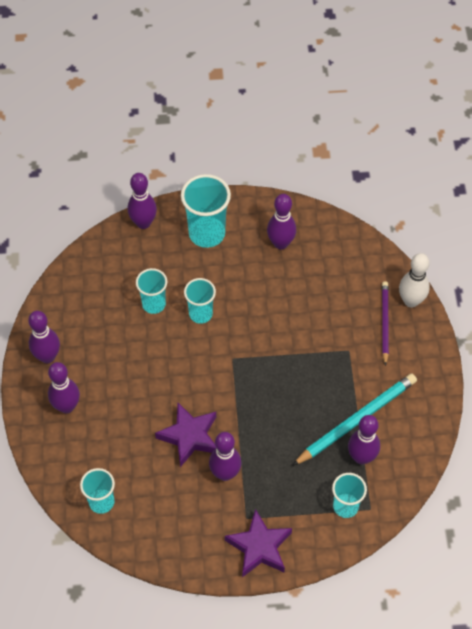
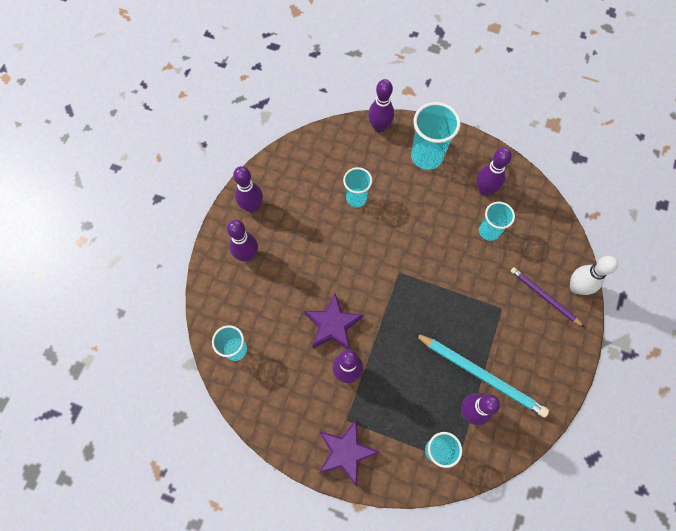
camera: 25 degrees right, 10 degrees up
turquoise cup [184,278,216,324] -> turquoise cup moved to [479,202,515,241]
turquoise pencil [292,373,417,466] -> turquoise pencil turned 45 degrees clockwise [414,333,549,418]
purple pencil [382,281,389,366] -> purple pencil turned 75 degrees counterclockwise [511,267,584,327]

